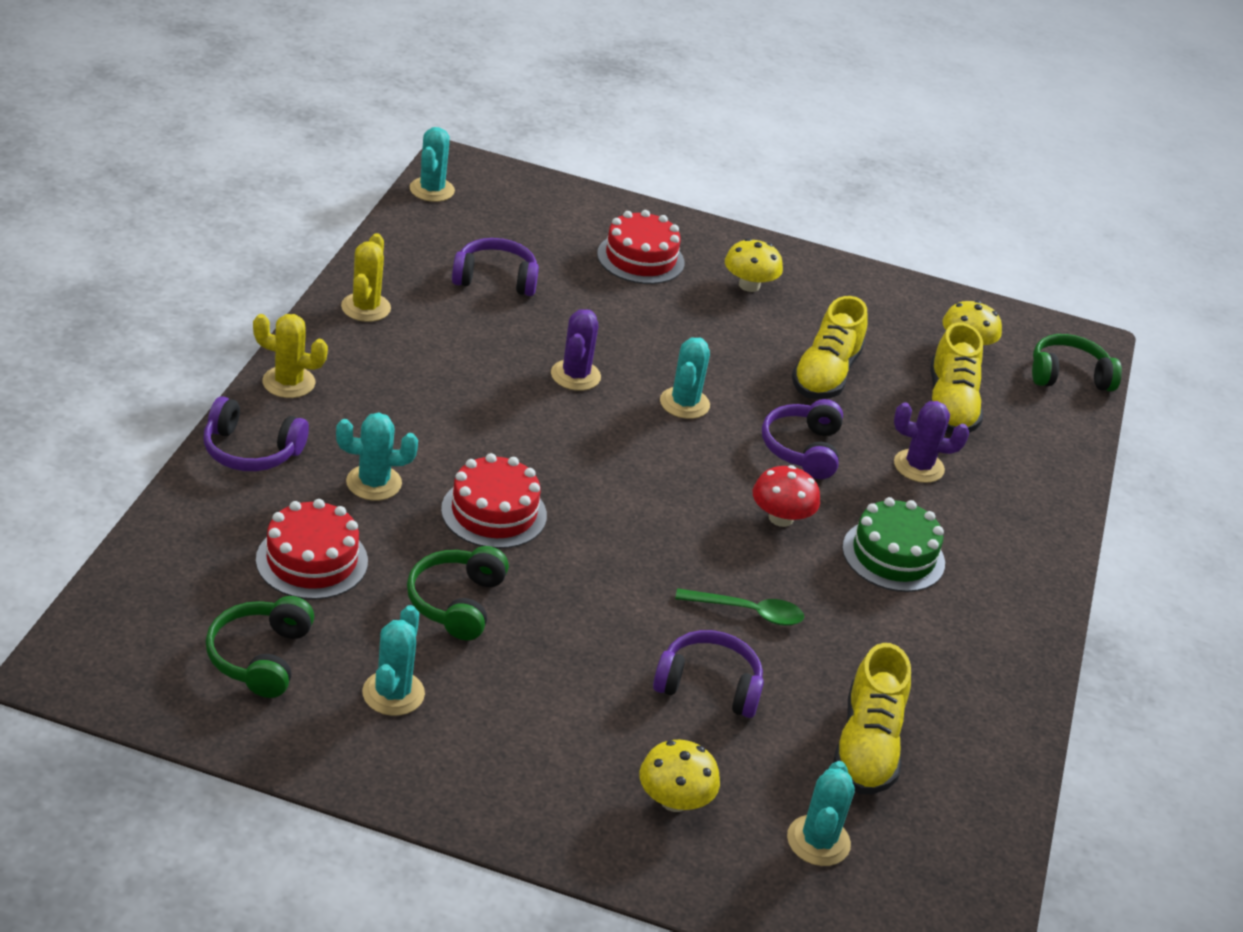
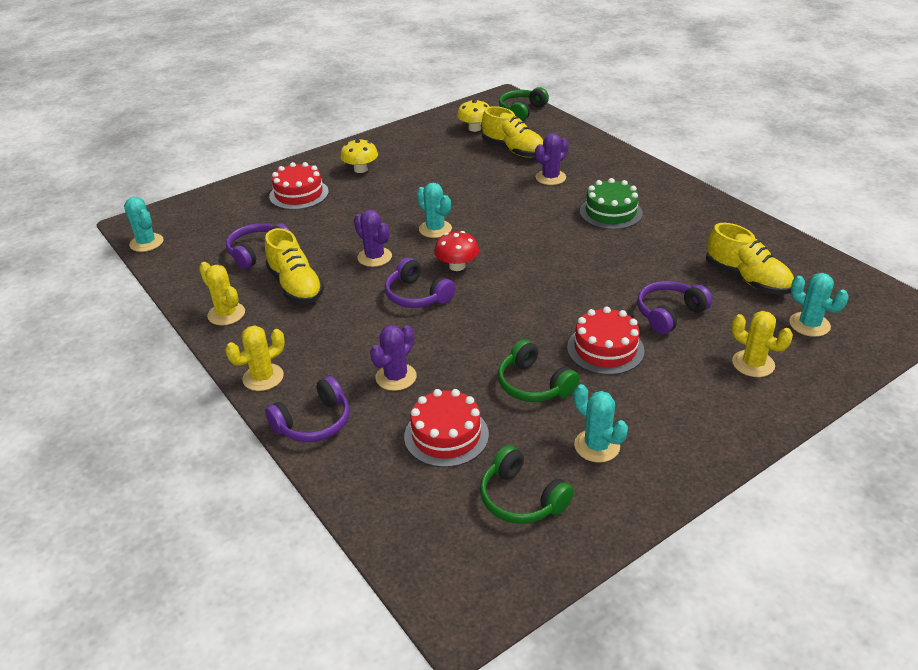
camera: 45 degrees left, 0 degrees up
turquoise cactus [336,413,418,501] -> purple cactus [370,325,417,391]
red cake [441,453,547,549] -> red cake moved to [567,307,645,375]
yellow mushroom [639,740,720,812] -> yellow cactus [731,311,793,377]
green spoon [675,588,804,626] -> none
red mushroom [753,465,820,527] -> red mushroom moved to [434,231,479,271]
purple headphones [762,399,843,479] -> purple headphones moved to [385,257,456,308]
yellow shoe [792,296,868,399] -> yellow shoe moved to [265,228,324,304]

